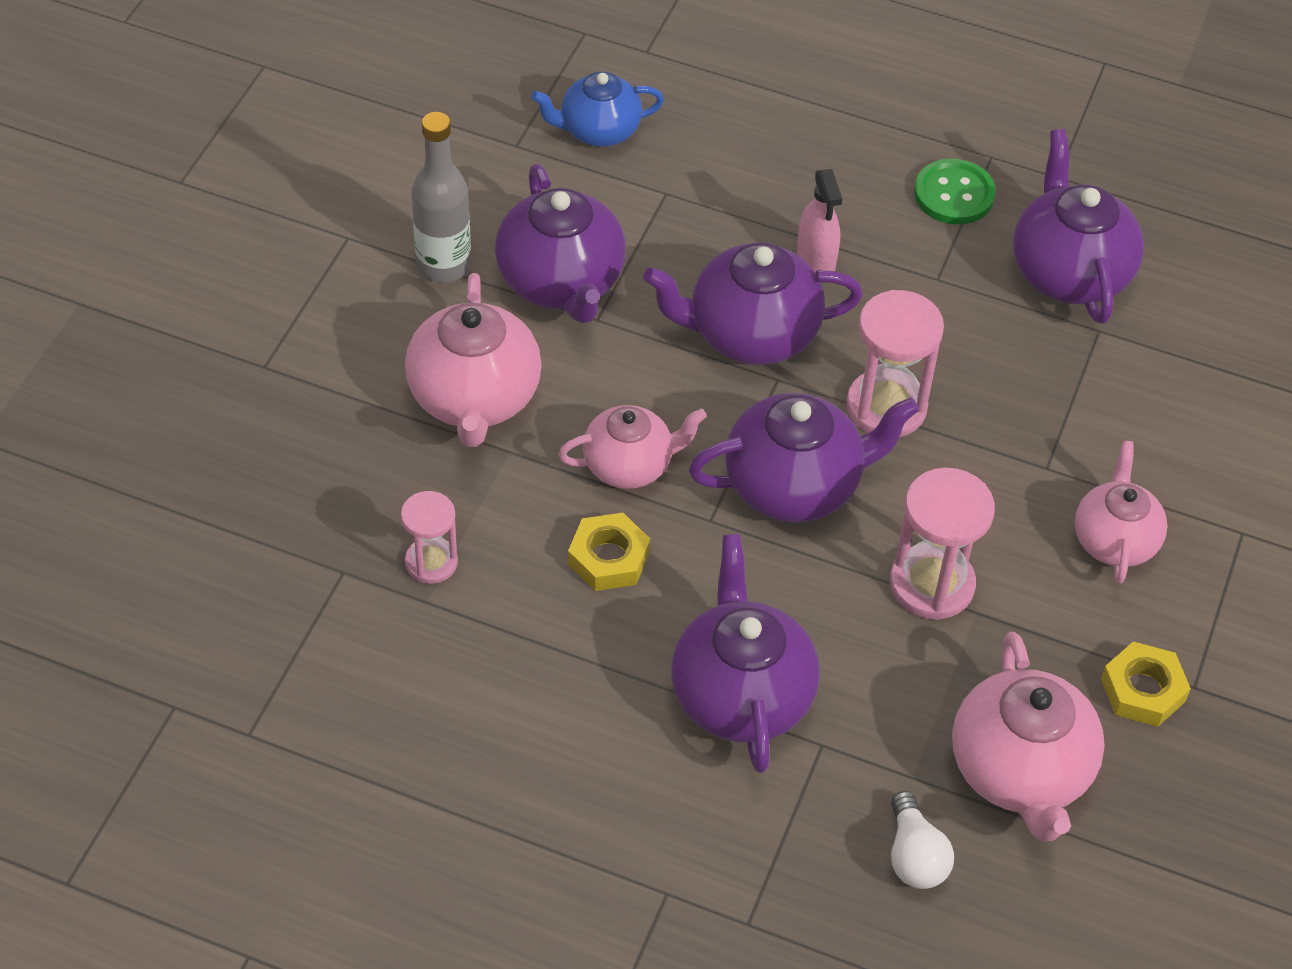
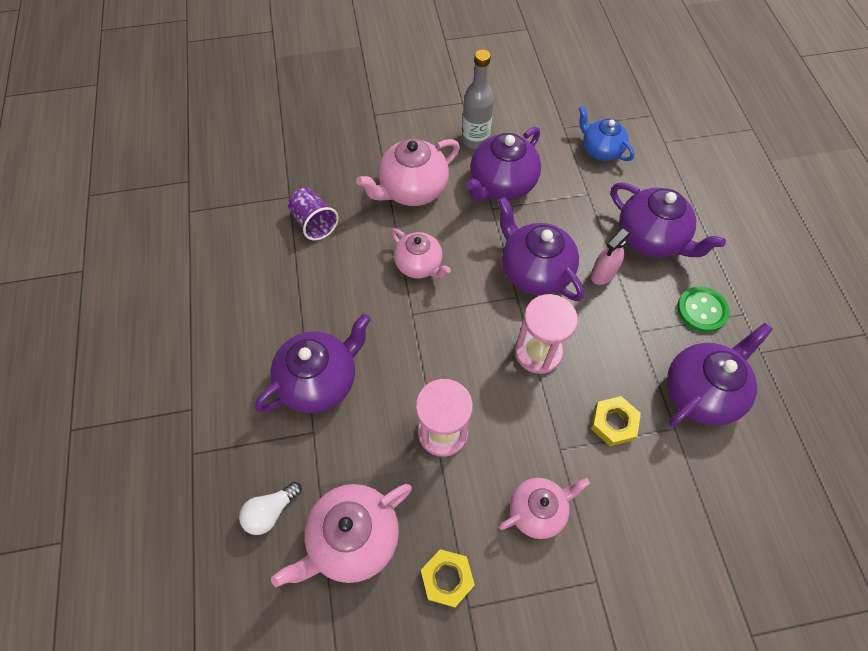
camera: 60 degrees right, 10 degrees up
pink hourglass [401,491,458,584] -> purple cup [288,188,339,240]
yellow nut [568,513,650,591] -> yellow nut moved to [591,396,641,446]
purple teapot [689,393,919,523] -> purple teapot moved to [611,182,726,258]

